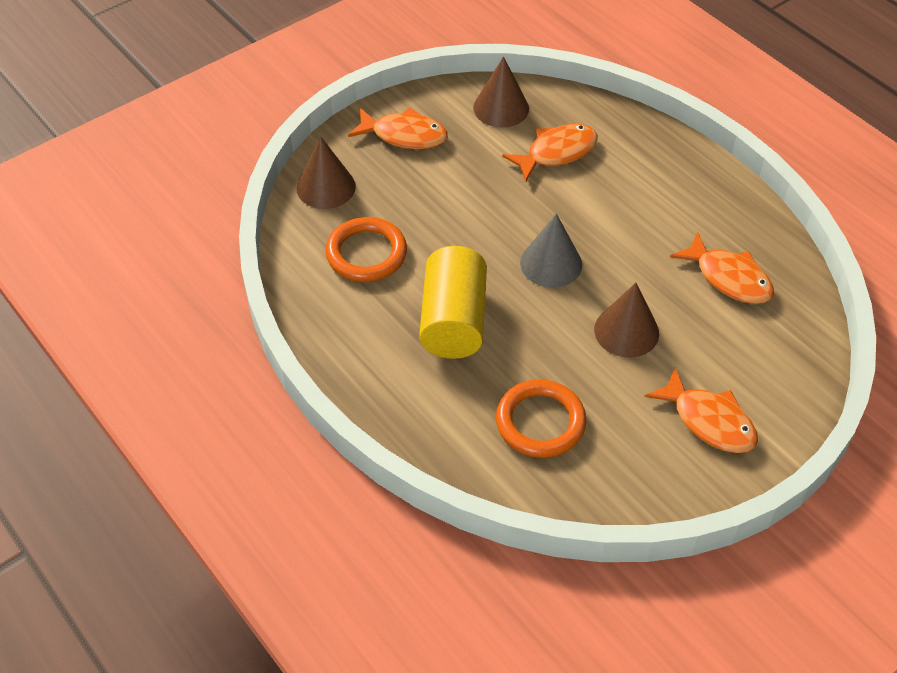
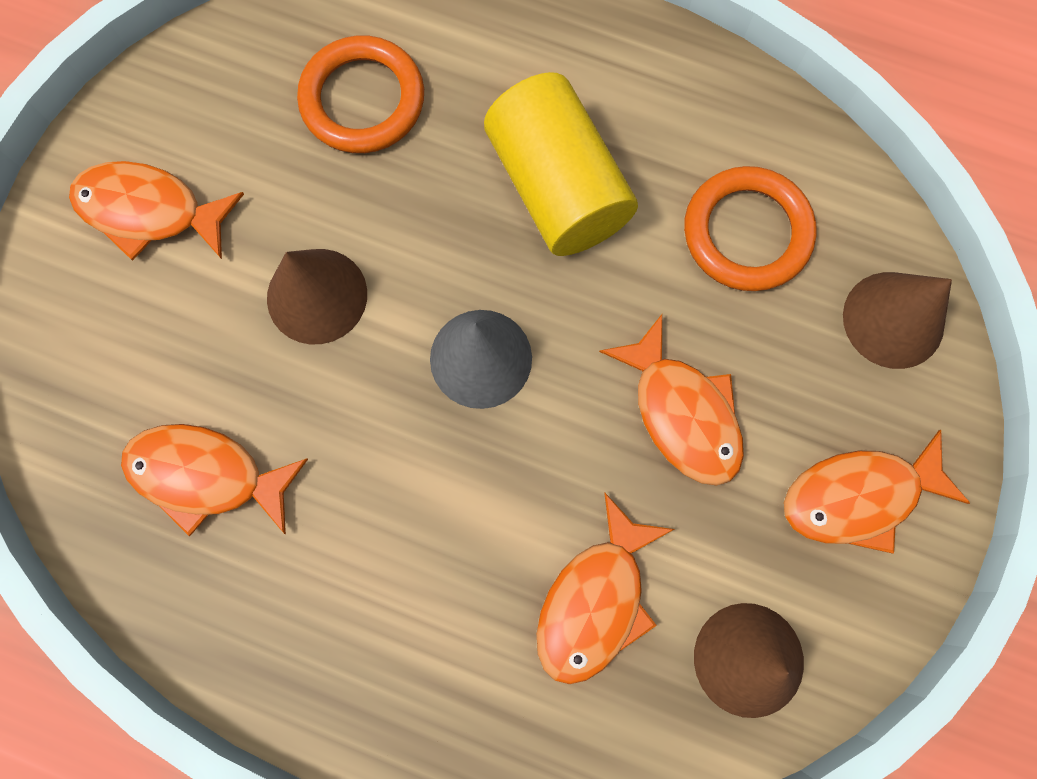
camera: 150 degrees right, 25 degrees up
none -> orange fish [599,314,744,485]

